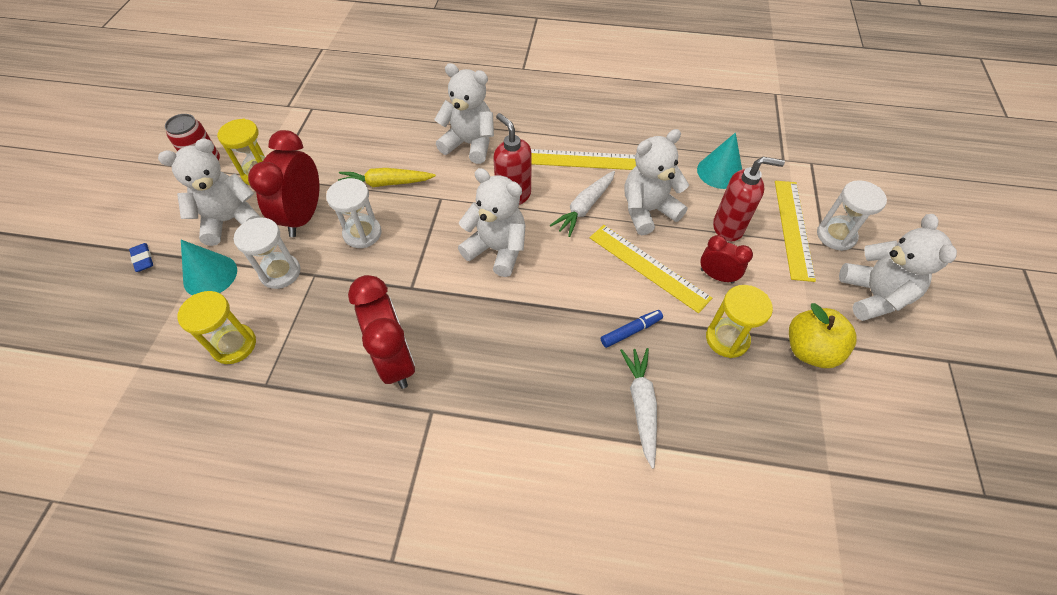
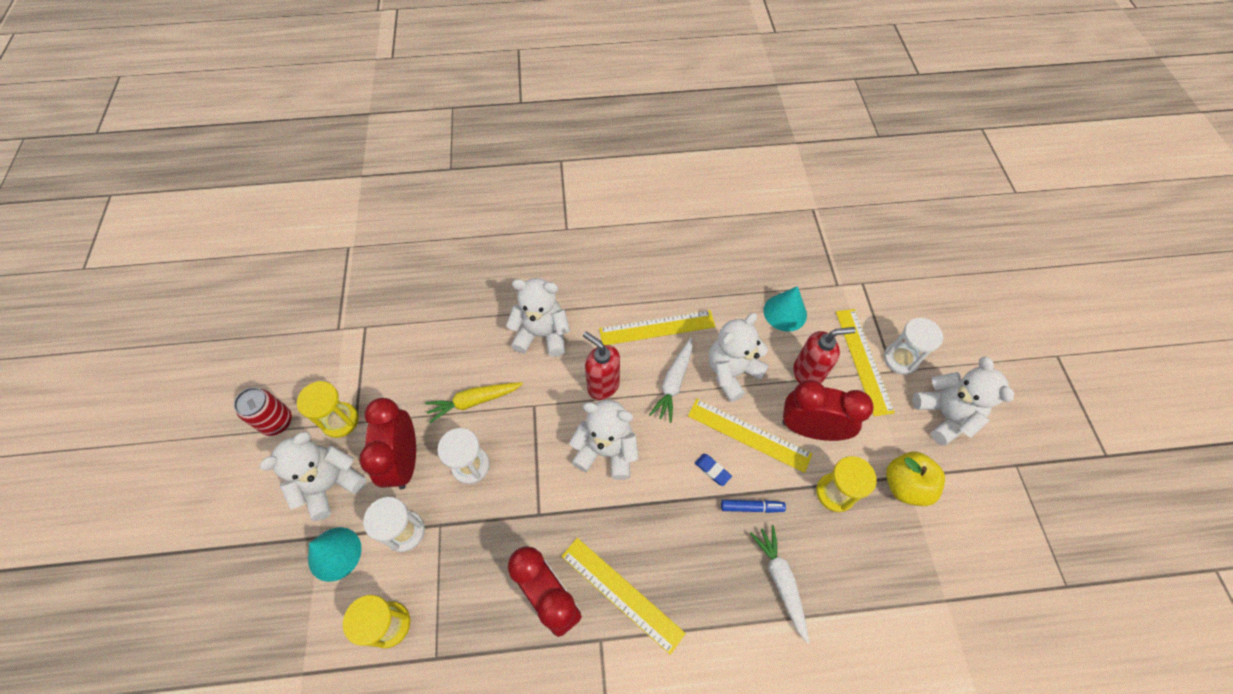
camera: 15 degrees left, 5 degrees up
blue eraser [129,243,153,272] -> blue eraser moved to [695,454,732,486]
blue marker [601,310,663,348] -> blue marker turned 45 degrees clockwise [721,500,786,513]
red clock [700,235,753,284] -> red clock [782,380,874,441], size x1.80
none -> yellow ruler [561,538,686,655]

